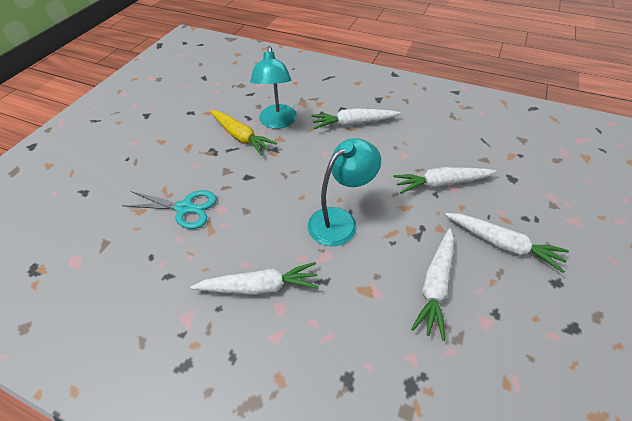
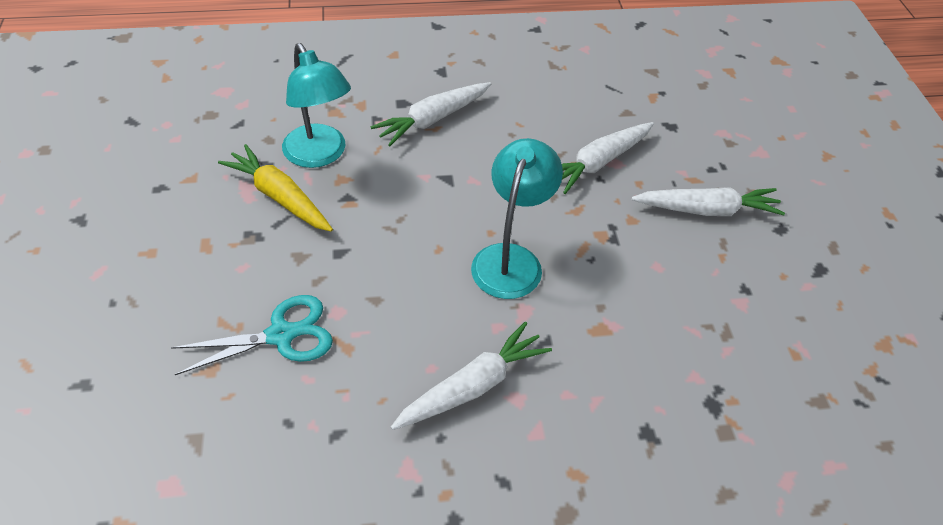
camera: 35 degrees left, 0 degrees up
yellow carrot [210,110,277,155] -> yellow carrot turned 150 degrees counterclockwise [218,144,333,232]
white carrot [411,228,454,341] -> none

